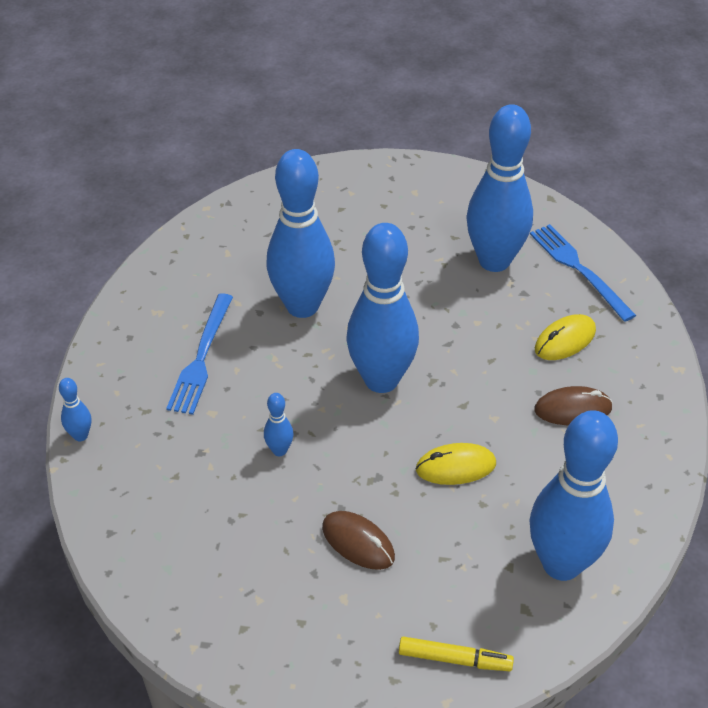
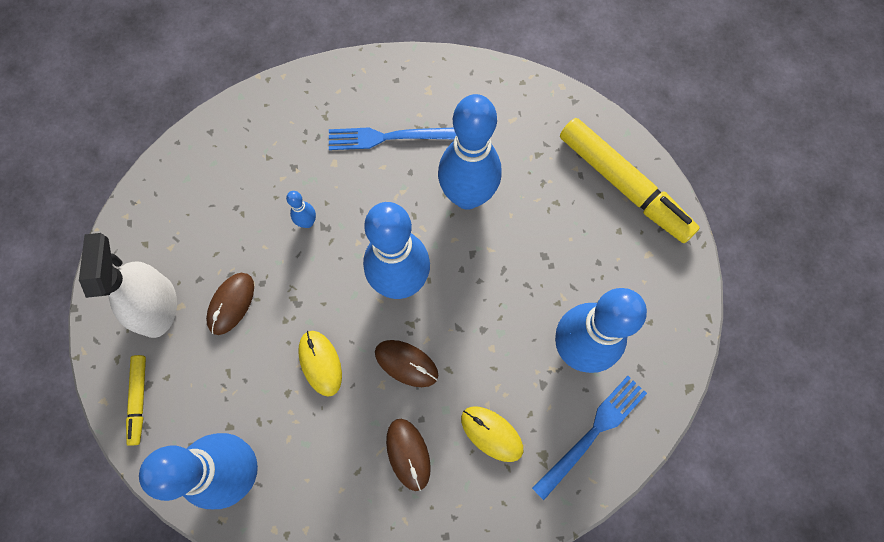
camera: 75 degrees right, 25 degrees up
blue bowling pin [59,378,91,441] -> none
none -> white spray bottle [79,233,177,338]
none -> brown mouse [375,340,439,387]
none -> yellow marker [560,118,700,243]

